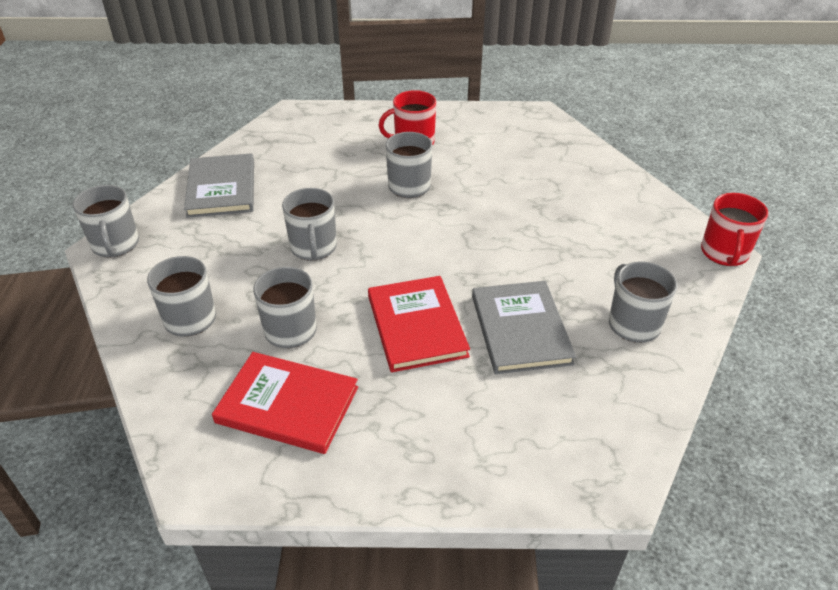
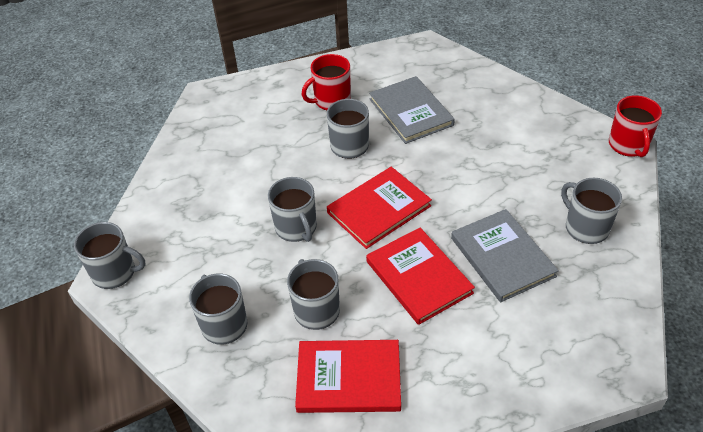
camera: 15 degrees left, 5 degrees up
grey mug [73,185,139,258] -> grey mug turned 45 degrees counterclockwise [74,222,146,289]
grey book [184,153,254,218] -> grey book moved to [369,76,455,144]
none -> red book [327,167,432,249]

